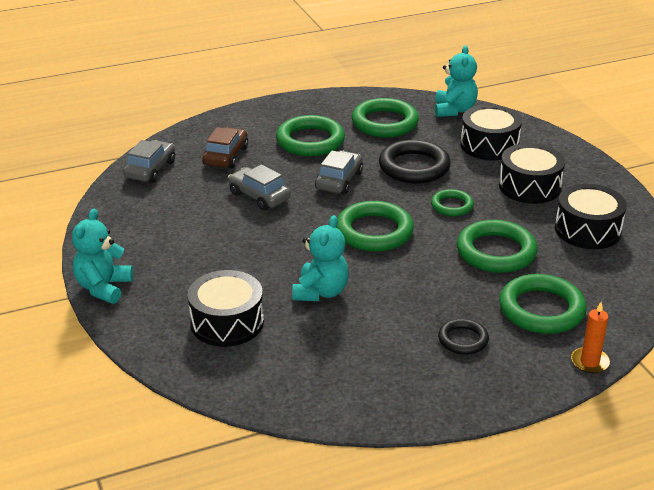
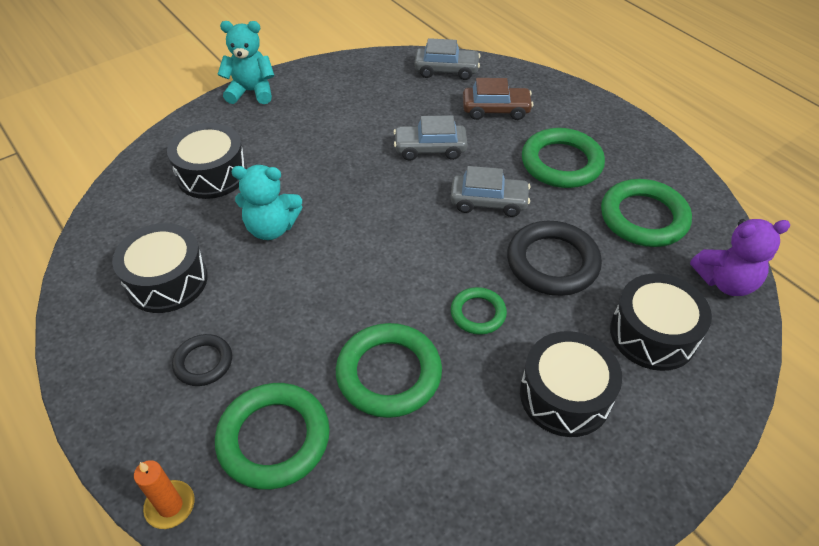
camera: 75 degrees right, 15 degrees up
grey car [228,164,291,211] -> grey car turned 120 degrees counterclockwise [393,115,467,160]
green ring [336,201,414,252] -> none
turquoise teddy bear [435,45,478,117] -> purple teddy bear [690,219,791,296]
black drum [555,184,627,249] -> black drum moved to [112,223,208,313]

